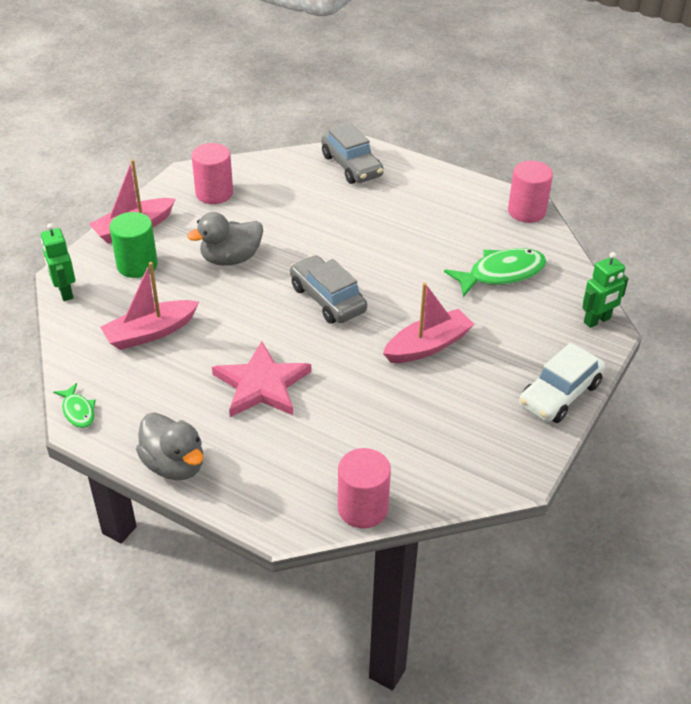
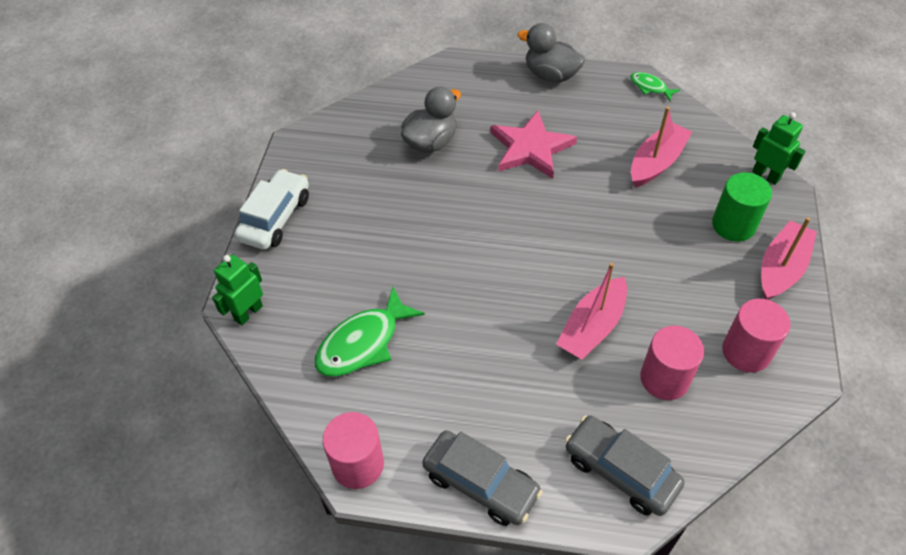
camera: 160 degrees right, 10 degrees up
grey duck [187,212,263,266] -> grey duck moved to [401,87,461,153]
grey car [290,255,367,324] -> grey car moved to [422,430,543,526]
pink cylinder [338,448,391,528] -> pink cylinder moved to [640,326,704,400]
pink boat [383,283,474,363] -> pink boat moved to [556,263,627,359]

